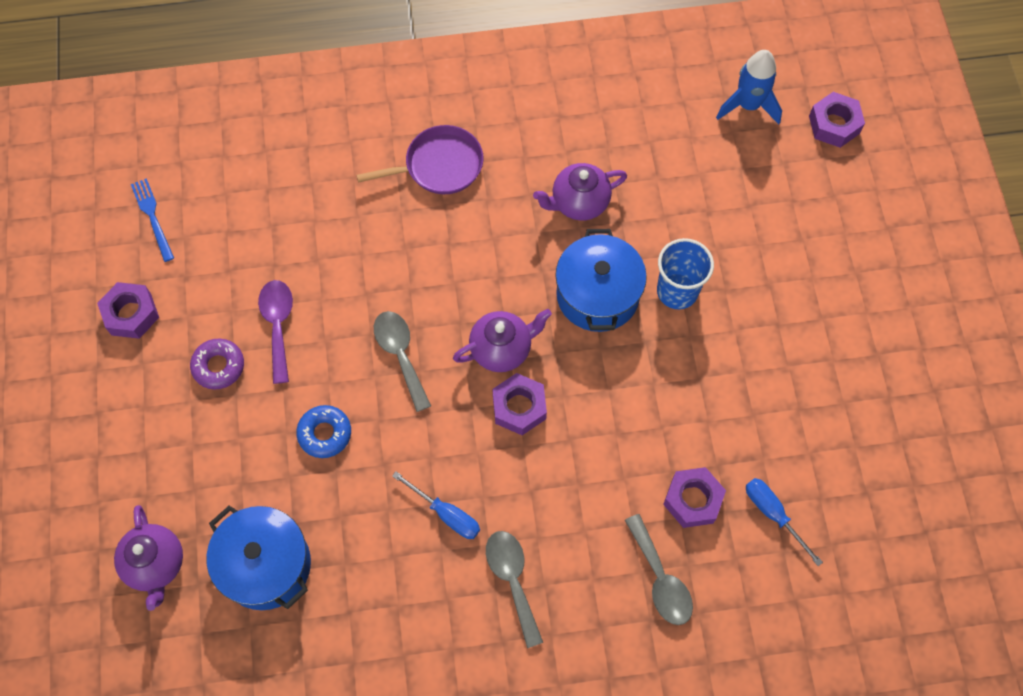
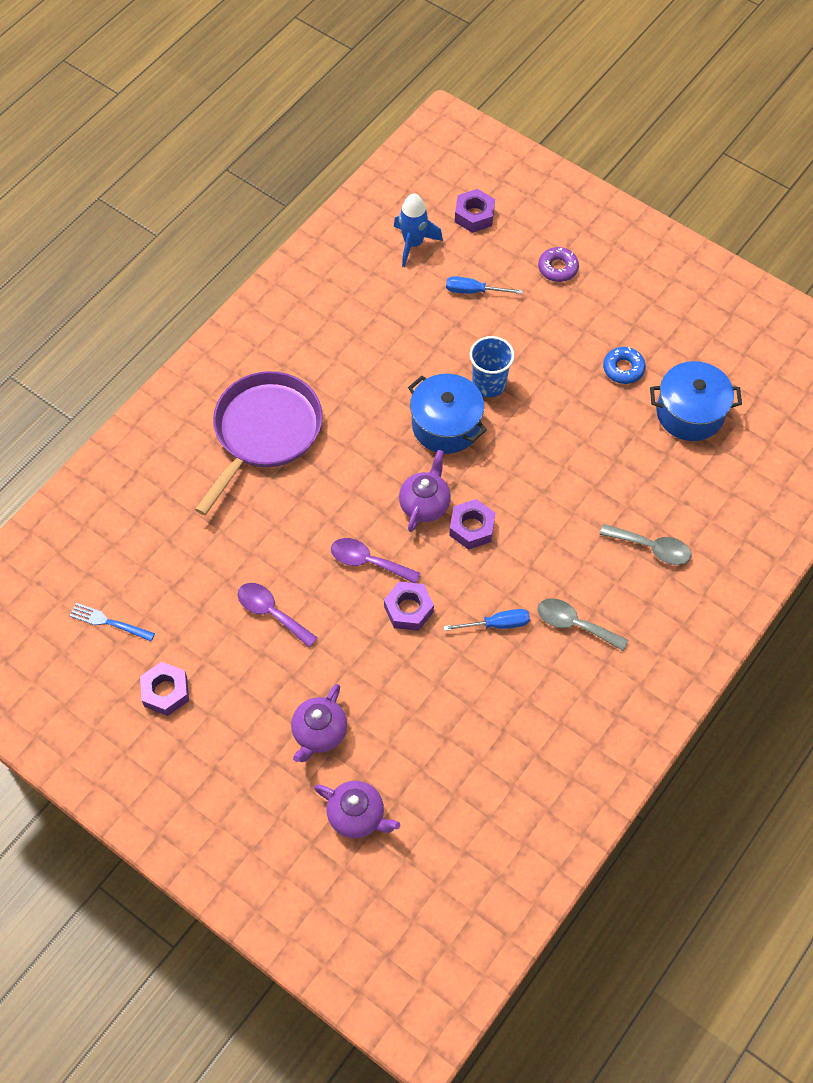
camera: 45 degrees left, 5 degrees down
purple donut [190,339,244,389] -> purple donut moved to [538,247,579,282]
blue pot [207,506,311,610] -> blue pot moved to [650,361,742,441]
blue donut [296,405,351,458] -> blue donut moved to [603,347,646,384]
purple pan [356,125,483,194] -> purple pan [195,371,323,515], size x1.63
grey spoon [374,311,431,412] -> purple spoon [331,538,421,583]
purple teapot [533,163,627,220] -> purple teapot moved to [291,684,347,762]
purple nut [663,467,726,528] -> purple nut moved to [384,581,434,631]
blue screwdriver [746,478,823,566] -> blue screwdriver moved to [446,276,523,294]

